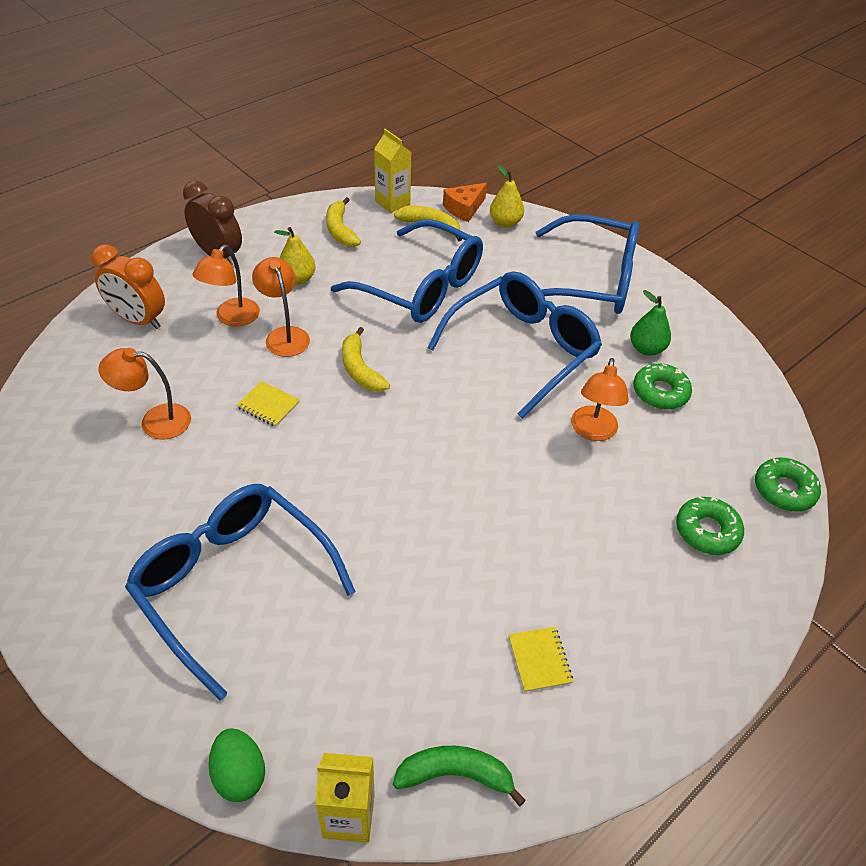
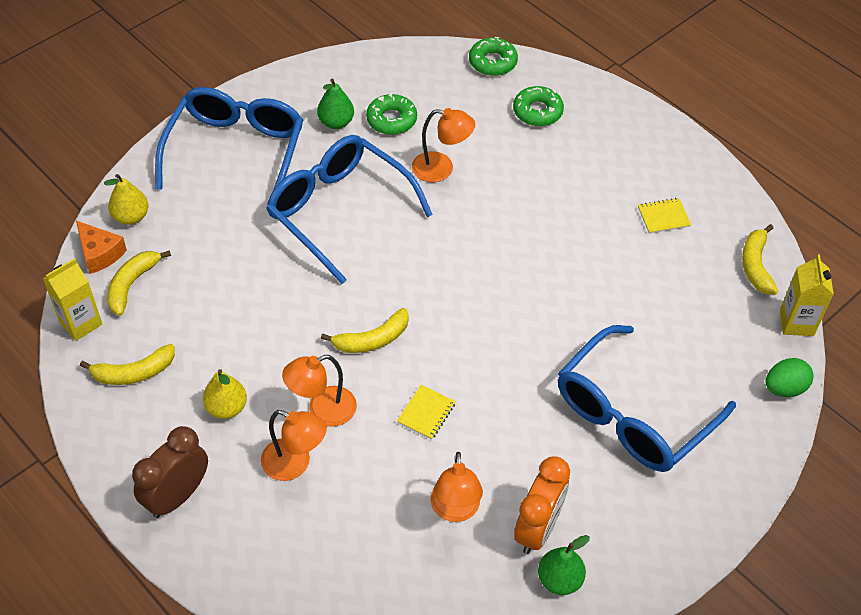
camera: 90 degrees left, 5 degrees up
orange clock [92,245,165,329] -> orange clock moved to [514,457,570,554]
blue glasses [331,219,483,323] -> none
green banana [393,746,526,806] -> yellow banana [742,224,778,295]
none -> green pear [538,535,590,595]

